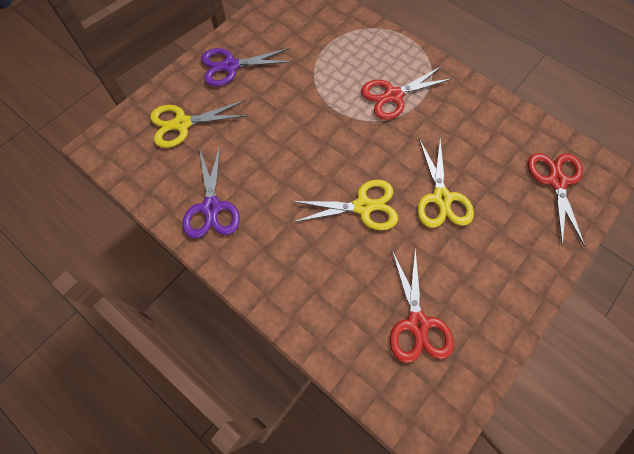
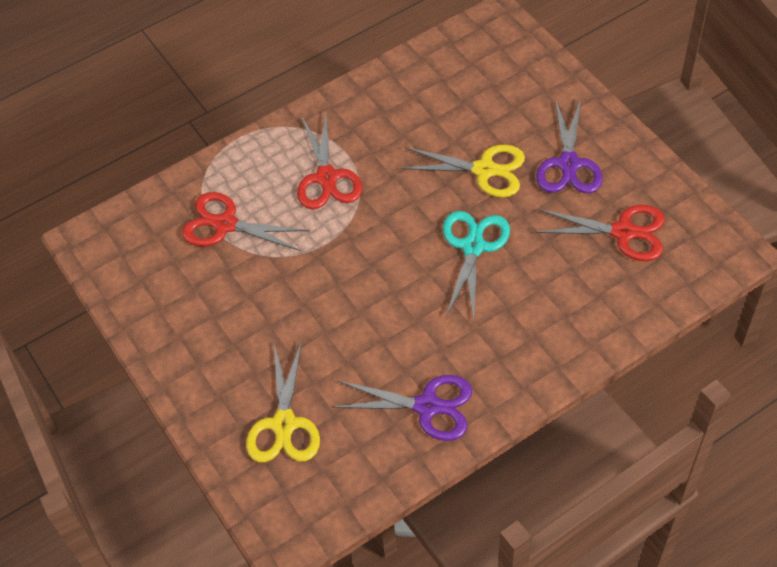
camera: 70 degrees left, 10 degrees down
purple scissors [201,48,293,86] -> purple scissors moved to [536,99,603,193]
yellow scissors [291,180,398,230] -> turquoise scissors [443,211,510,319]
red scissors [528,153,585,247] -> red scissors moved to [182,192,310,251]

